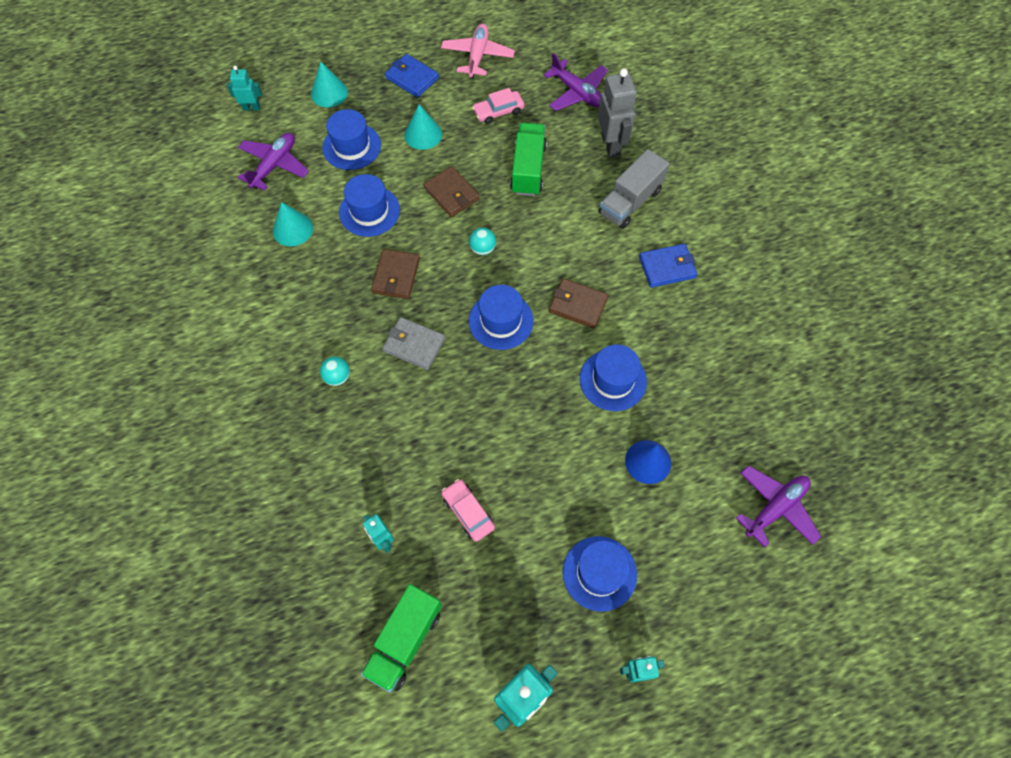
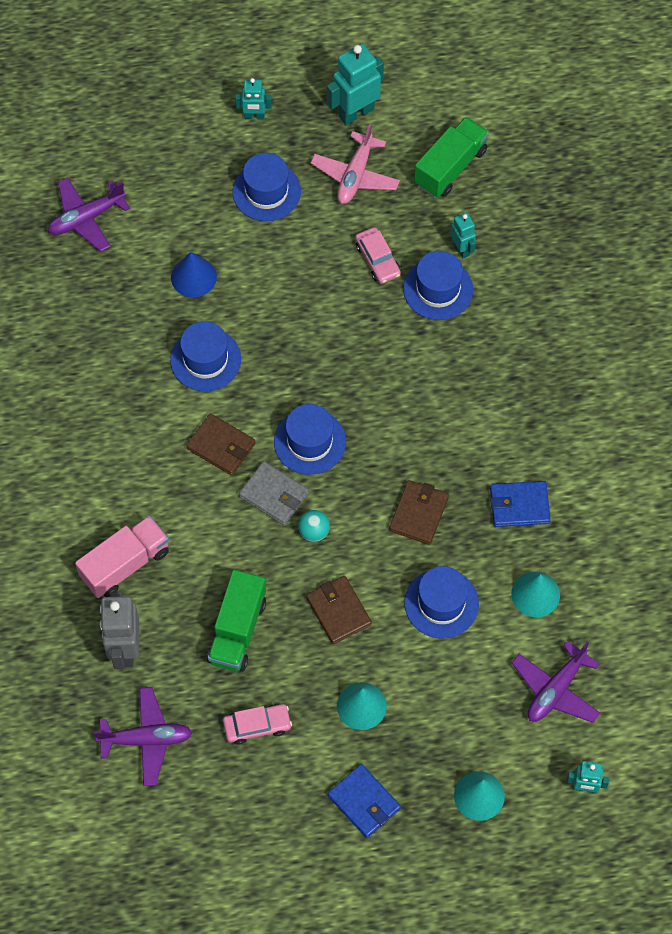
camera: 170 degrees left, 0 degrees up
turquoise ball [320,357,350,386] -> none
blue hat [322,109,381,170] -> blue hat moved to [403,251,473,320]
grey wallet [382,317,445,370] -> grey wallet moved to [239,461,309,525]
pink plane [441,24,515,79] -> pink plane moved to [311,123,400,204]
purple plane [543,53,608,111] -> purple plane turned 120 degrees clockwise [94,687,193,786]
grey truck [598,149,669,229] -> pink truck [75,516,169,598]
blue wallet [639,244,697,288] -> blue wallet moved to [490,481,551,527]

